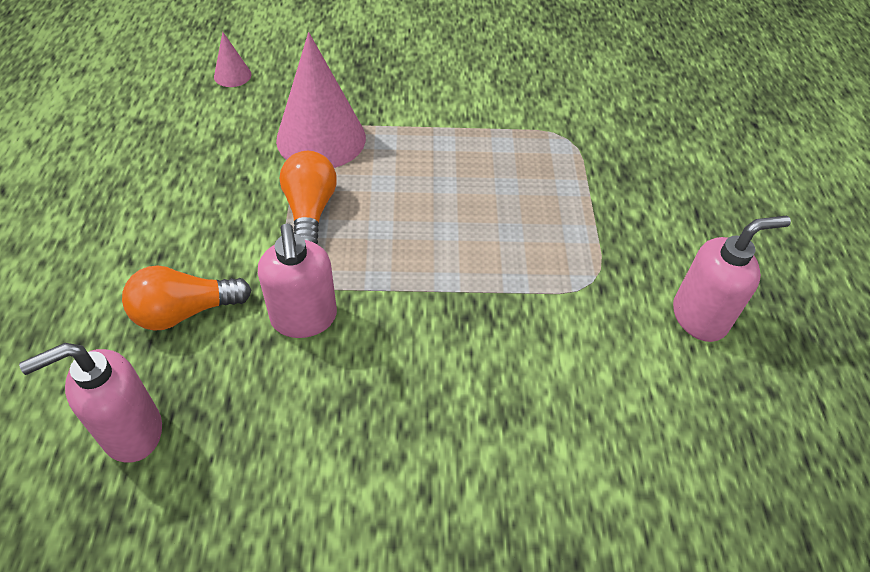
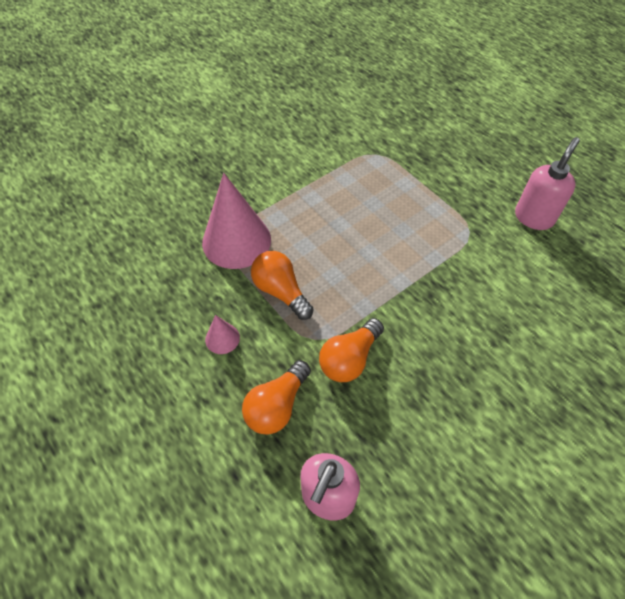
camera: 35 degrees left, 5 degrees up
pink cone [214,32,251,87] -> pink cone moved to [205,315,240,354]
pink soap dispenser [258,223,337,338] -> orange light bulb [319,318,384,382]

